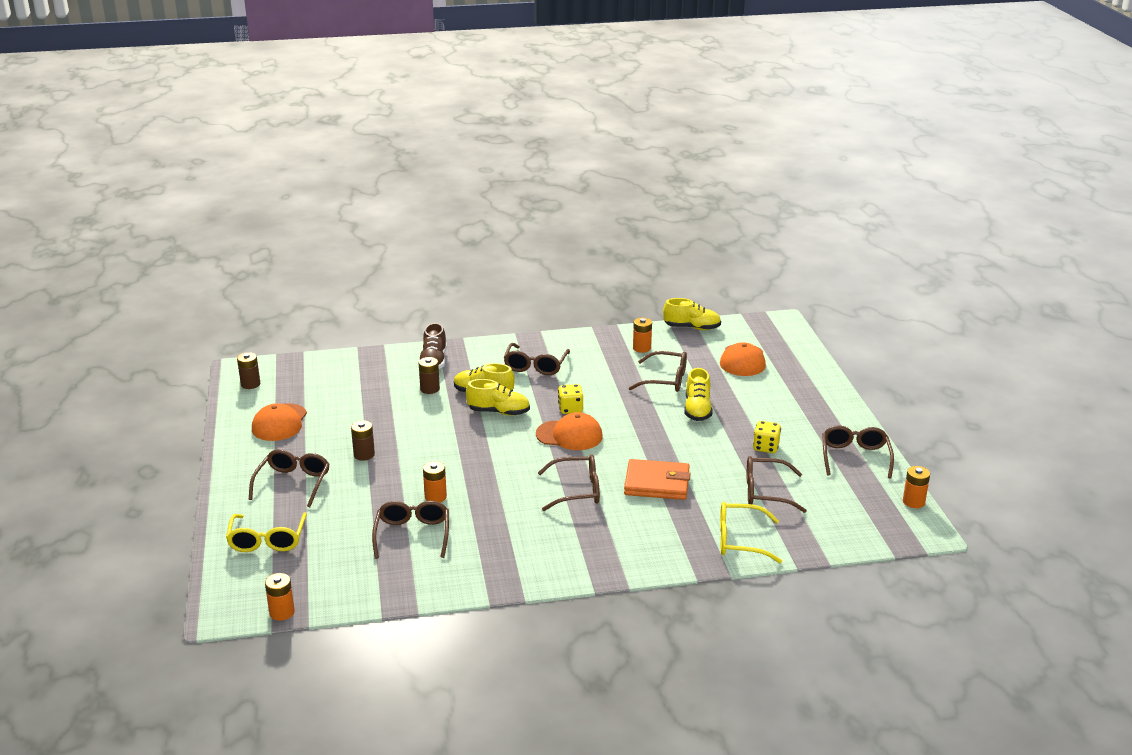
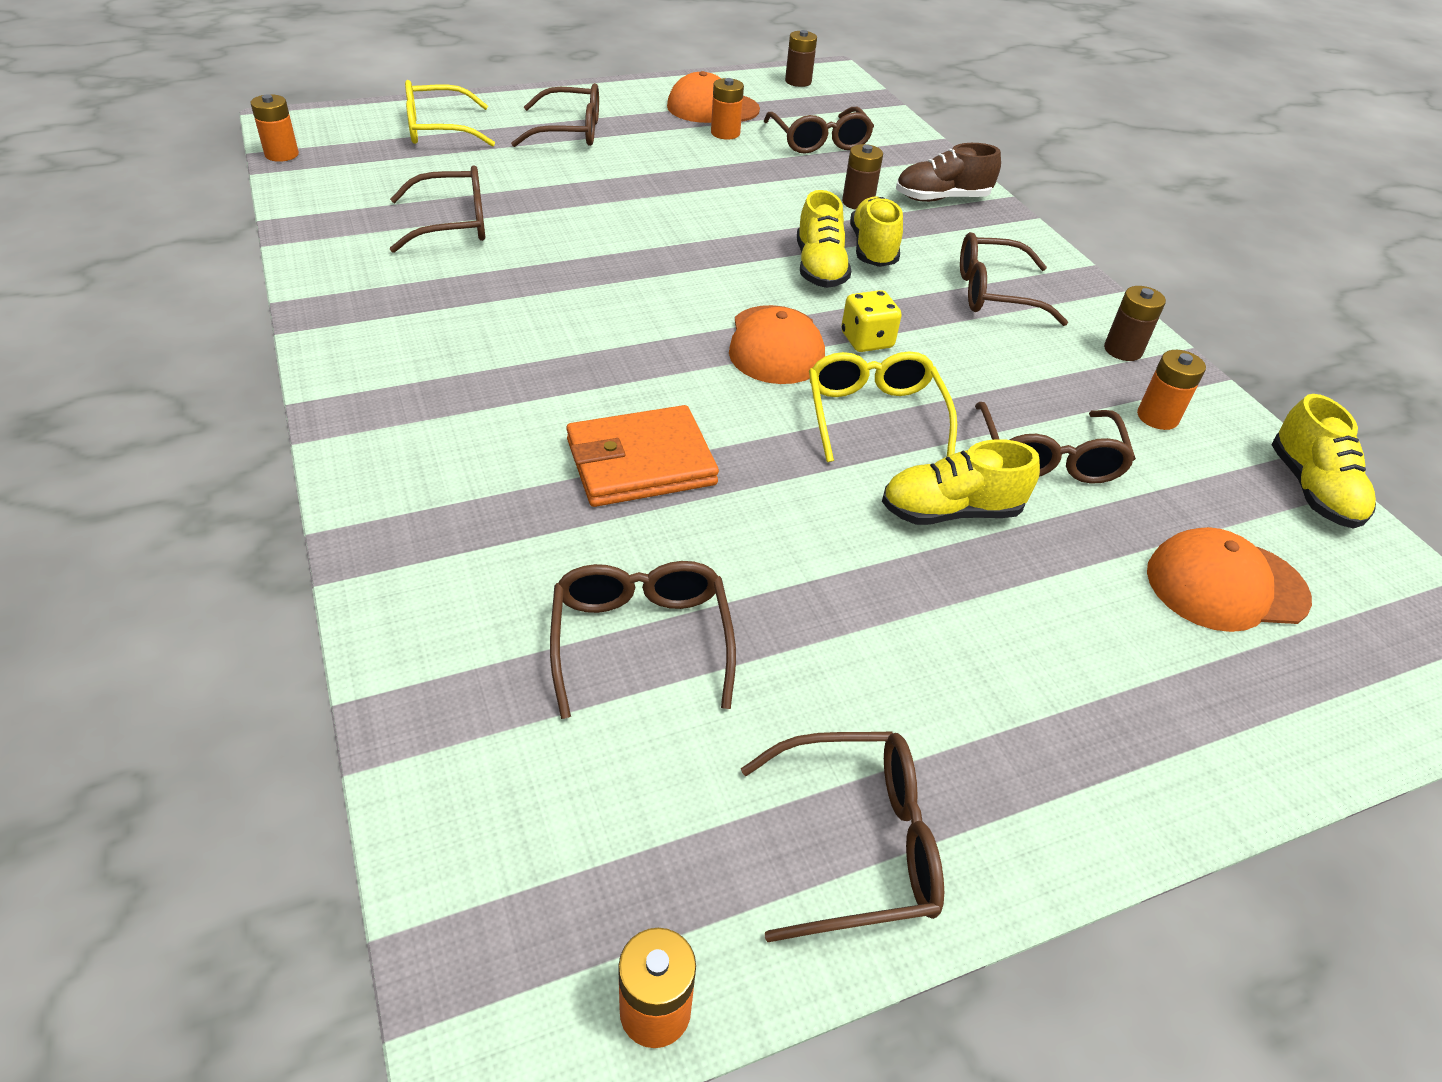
camera: 75 degrees right, 15 degrees up
brown battery [351,420,375,461] -> brown battery moved to [1104,286,1166,361]
orange battery [423,461,447,502] -> orange battery moved to [711,78,744,140]
brown glasses [538,454,600,511] -> brown glasses moved to [764,107,874,153]
orange wallet [624,459,691,500] -> orange wallet turned 75 degrees clockwise [566,405,719,507]
yellow glasses [720,502,782,563] -> yellow glasses moved to [809,352,957,462]
yellow dice [753,421,781,453] -> none

